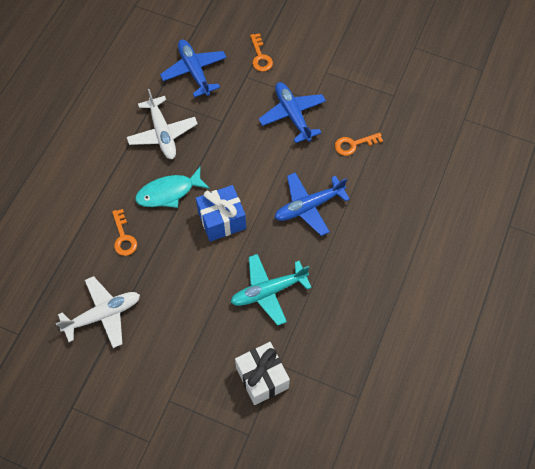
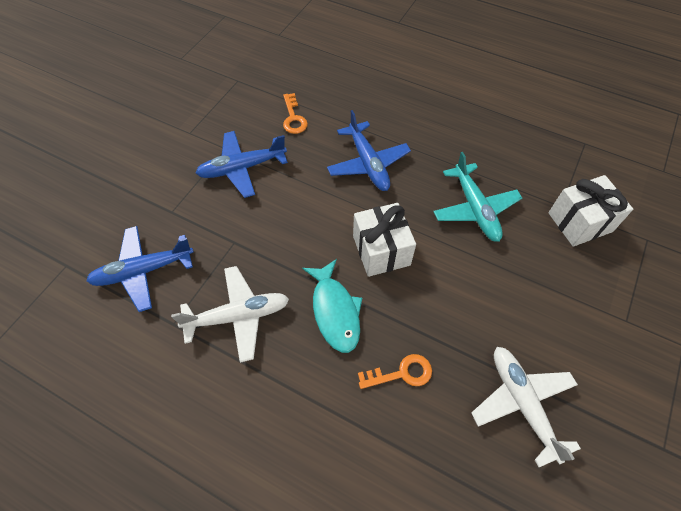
camera: 85 degrees left, 5 degrees down
blue gift [196,185,246,242] -> white gift [353,203,416,277]
orange key [250,33,273,72] -> none

